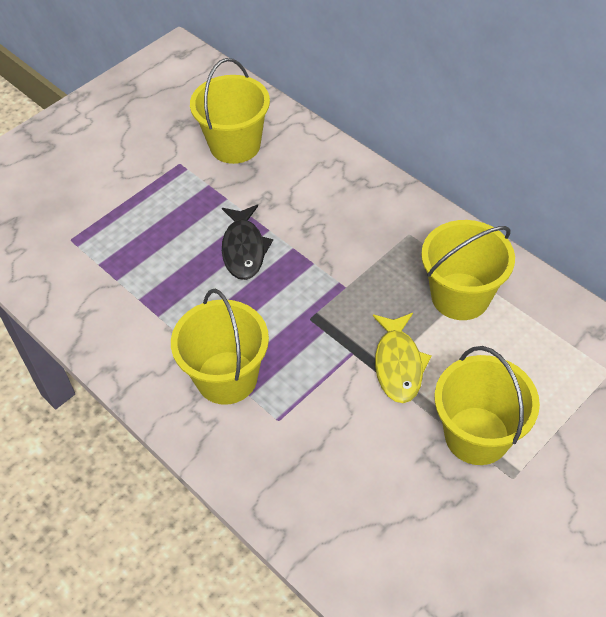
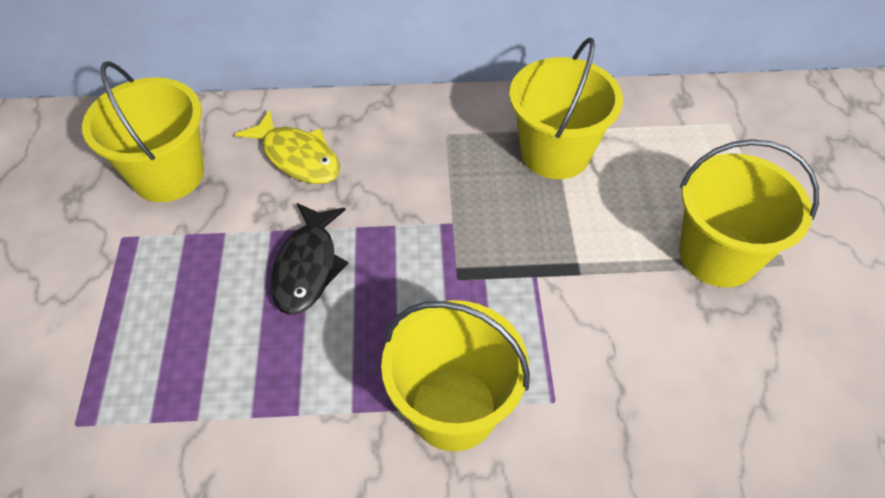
camera: 50 degrees left, 0 degrees up
black fish [222,205,273,280] -> black fish turned 60 degrees clockwise [271,203,348,315]
yellow fish [373,313,432,403] -> yellow fish moved to [235,110,340,184]

